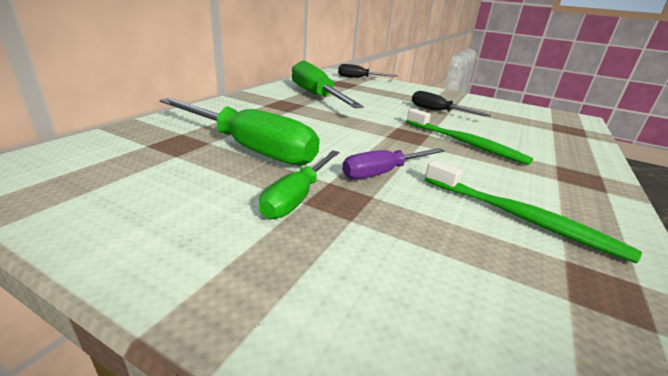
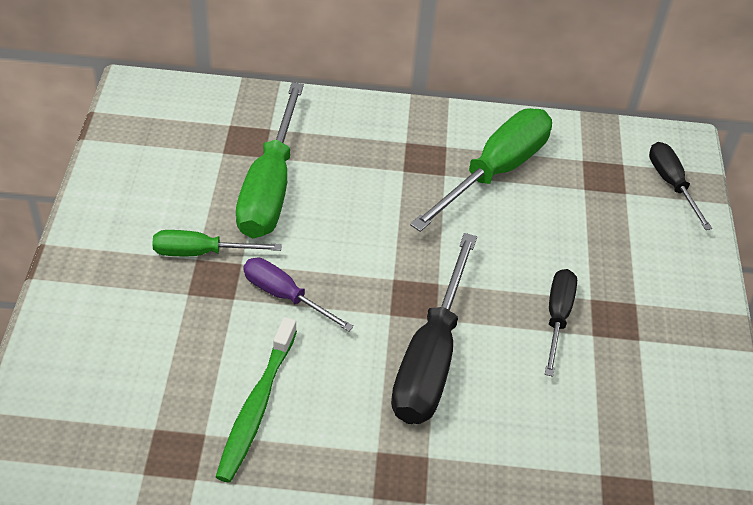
camera: 65 degrees right, 20 degrees up
green toothbrush [406,108,533,165] -> black screwdriver [391,233,477,424]

